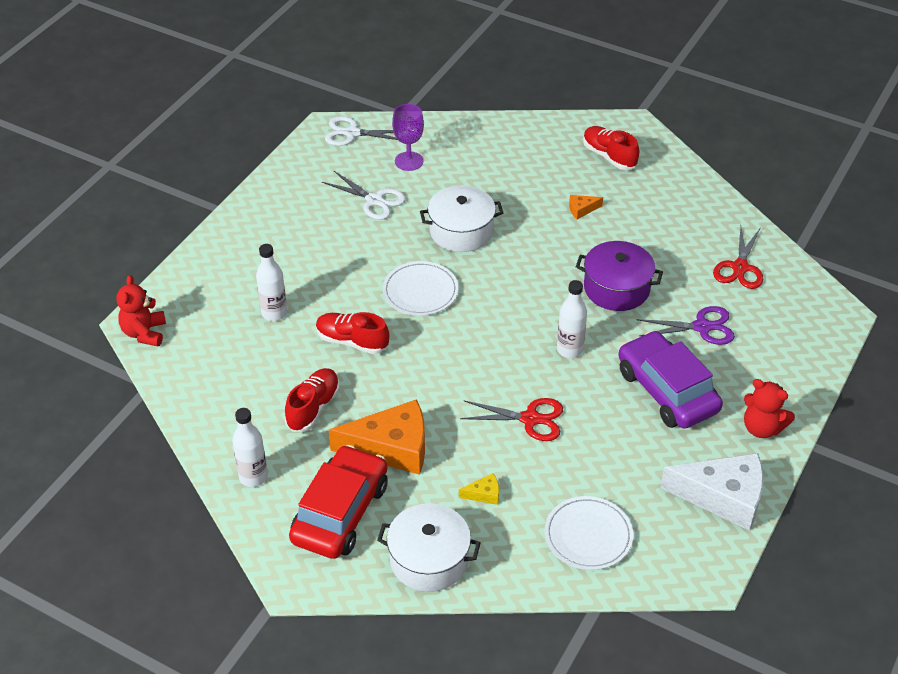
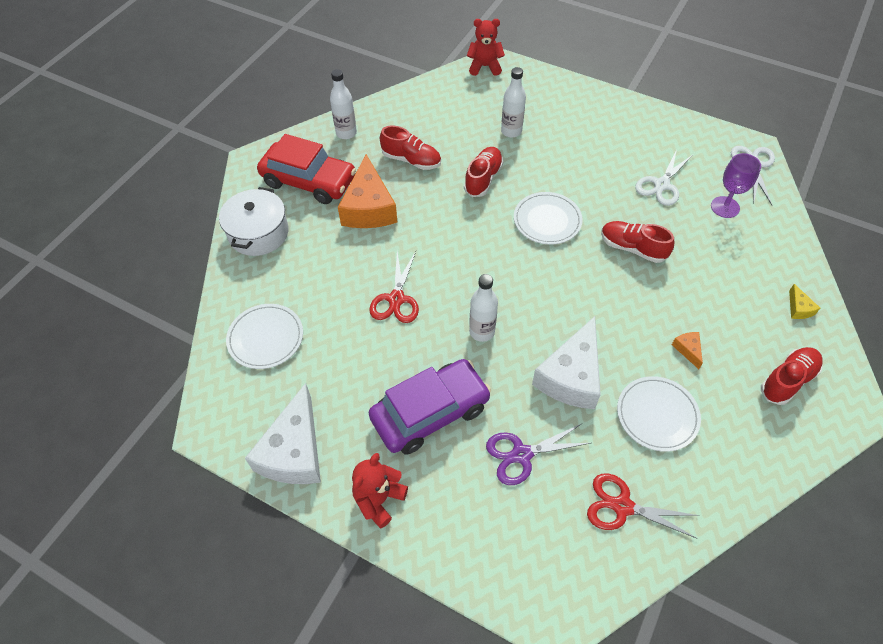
camera: 90 degrees right, 10 degrees up
white pot [420,185,503,252] -> red shoe [601,221,675,263]
yellow cheese [459,473,499,505] -> yellow cheese moved to [789,284,820,319]
purple pot [576,241,663,311] -> white cheese [532,316,601,409]
purple scissors [636,306,735,345] -> purple scissors turned 75 degrees clockwise [486,424,590,485]
none -> white plate [617,376,701,452]

